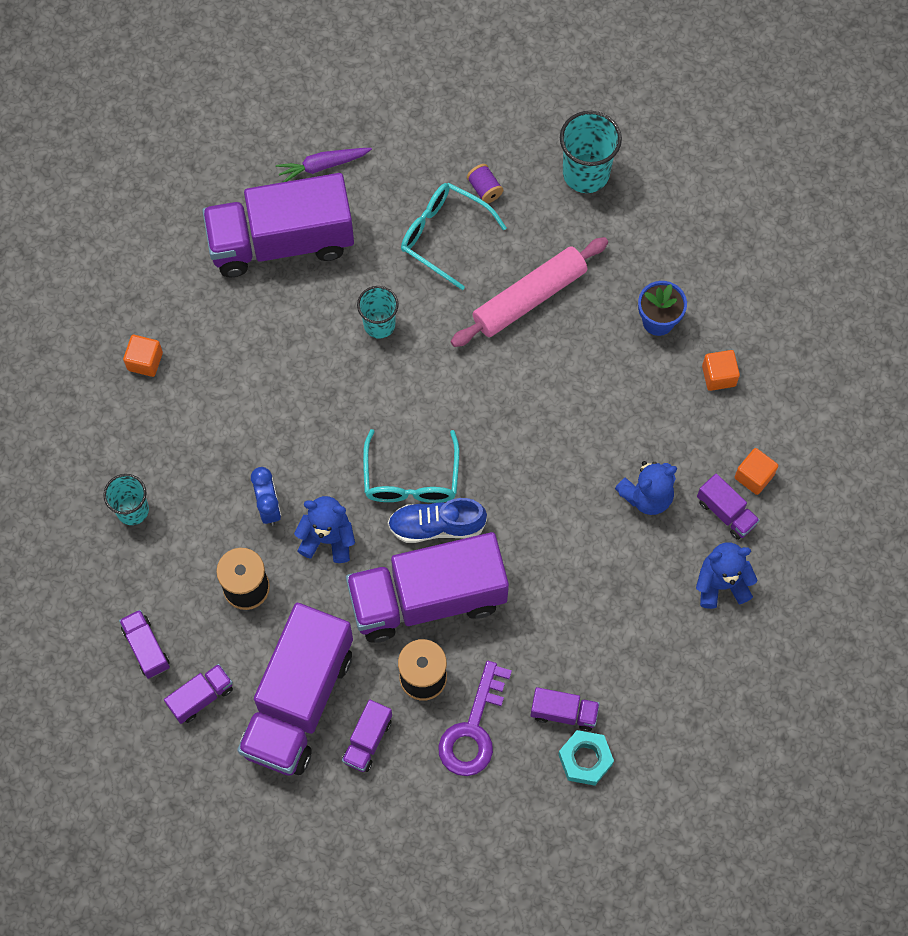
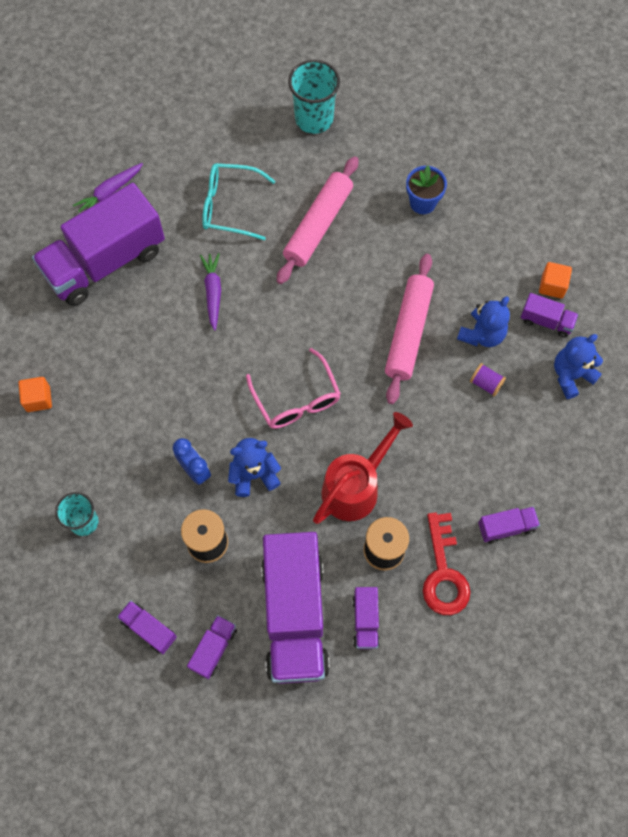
camera: 25 degrees left, 0 degrees up
purple truck [346,532,509,643] -> red watering can [313,412,413,524]
turquoise cup [357,286,399,339] -> purple carrot [200,253,221,331]
turquoise glasses [363,429,459,503] -> pink glasses [246,348,341,429]
blue shoe [388,498,487,543] -> none
purple key [438,661,512,776] -> red key [423,512,471,615]
purple spool [467,164,503,203] -> purple spool moved to [470,363,506,396]
turquoise nut [558,730,614,786] -> none
orange cube [702,350,740,391] -> none
none -> pink rolling pin [385,254,434,404]

